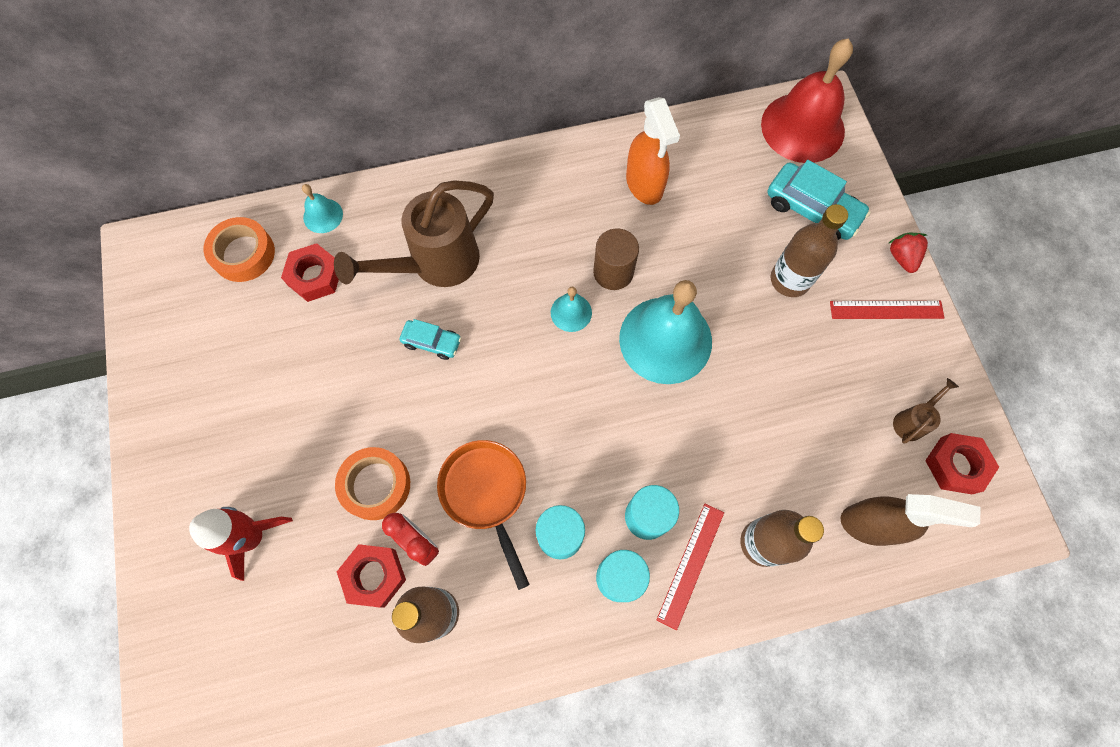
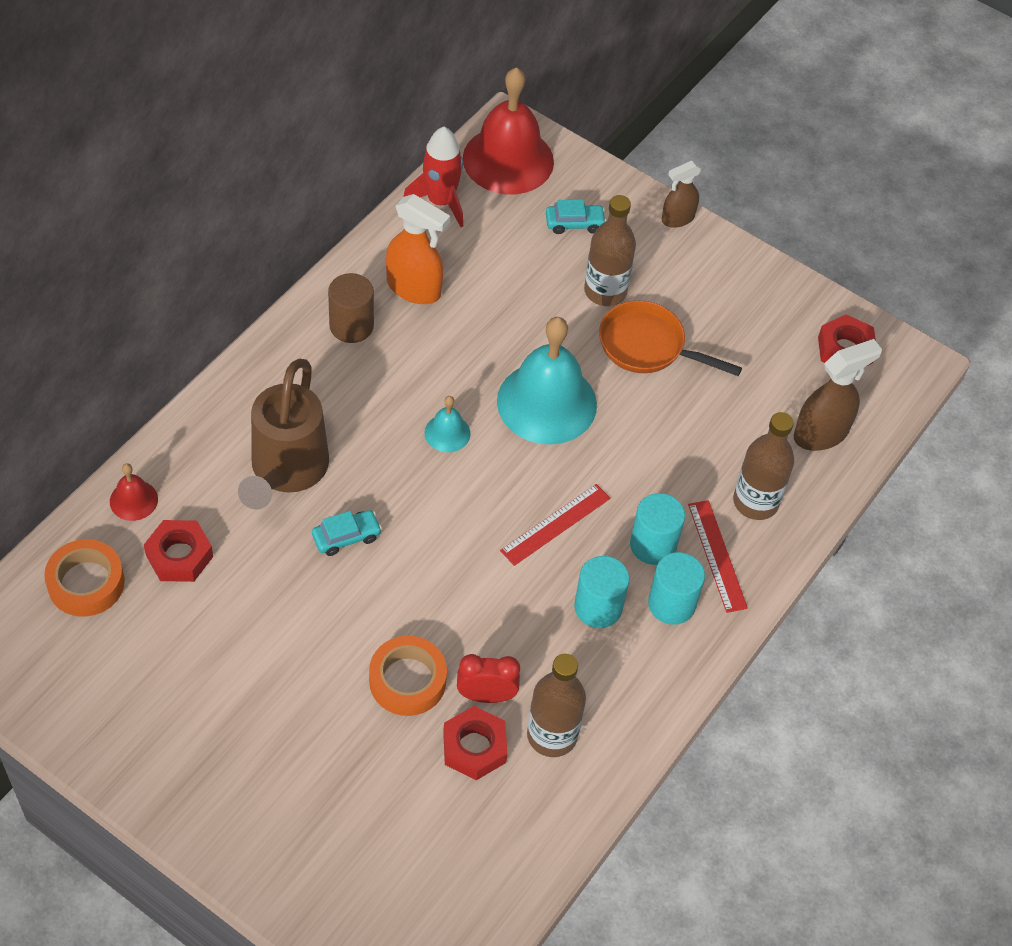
camera: 45 degrees left, 15 degrees down
red rocket [189,507,293,581] -> red rocket moved to [403,127,463,227]
turquoise bell [302,184,343,233] -> red bell [110,463,158,521]
orange pan [437,440,530,590] -> orange pan moved to [599,300,742,376]
brown cylinder [593,228,639,290] -> brown cylinder moved to [328,273,374,343]
turquoise car [768,160,871,240] -> turquoise car [546,199,606,234], size x0.57
red ruler [830,301,944,319] -> red ruler moved to [500,484,610,566]
red strawberry [889,233,928,273] -> brown spray bottle [662,160,701,228]
brown watering can [893,378,959,444] -> none

